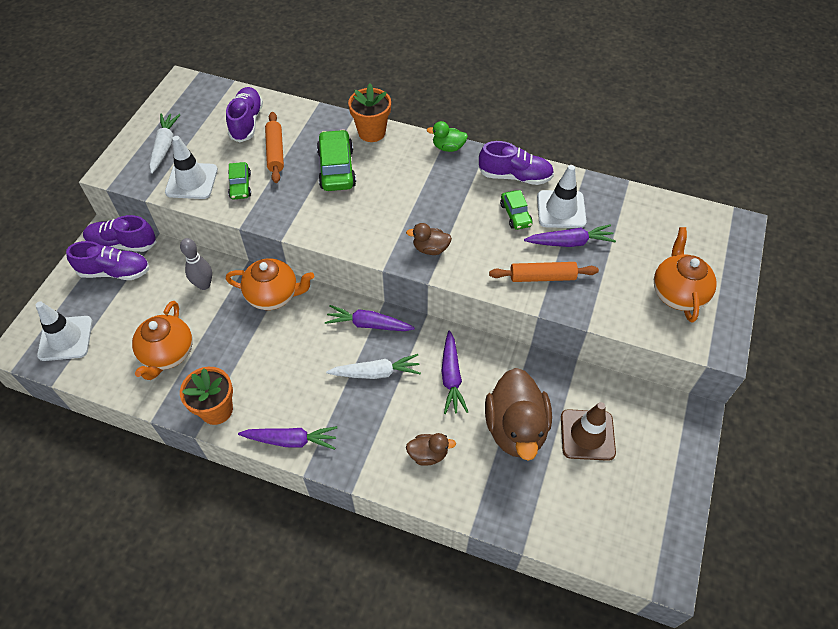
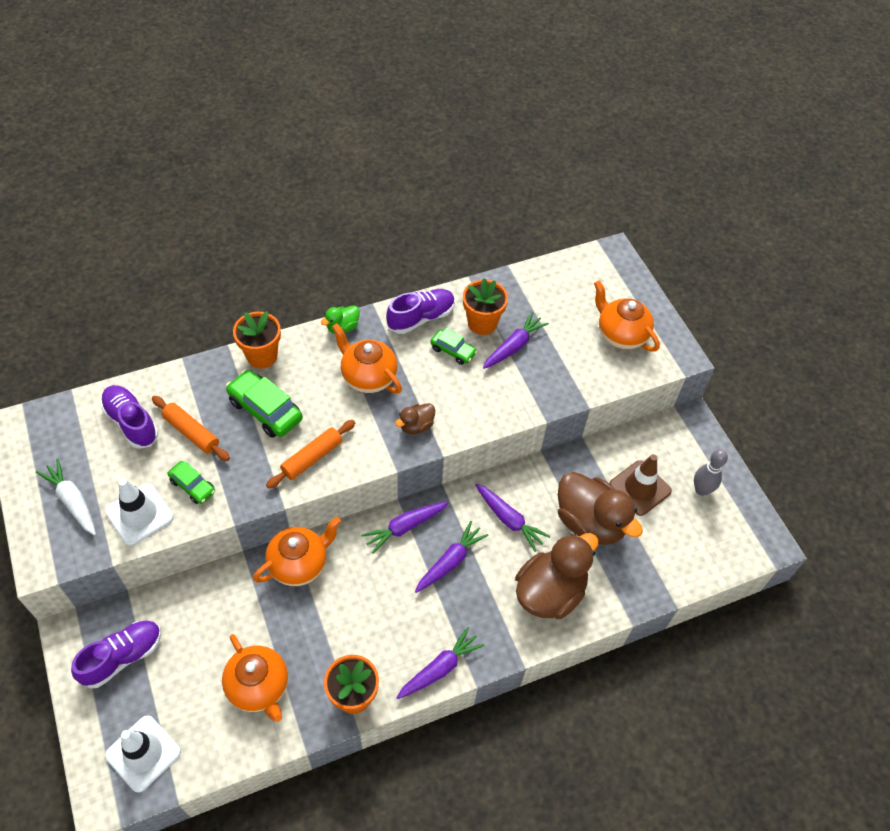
camera: 45 degrees left, 0 degrees up
purple shoe [83,215,156,252] -> none
grey bowling pin [180,238,212,290] -> grey bowling pin moved to [694,449,728,496]
white carrot [326,354,421,379] -> purple carrot [415,521,489,593]
brown duck [406,433,456,466] -> brown duck [515,533,599,619], size x2.11
orange rolling pin [489,262,599,282] -> orange rolling pin moved to [266,420,355,489]
white traffic cone [537,165,587,228] -> orange flower pot [463,278,508,335]
none -> orange teapot [332,323,402,393]

